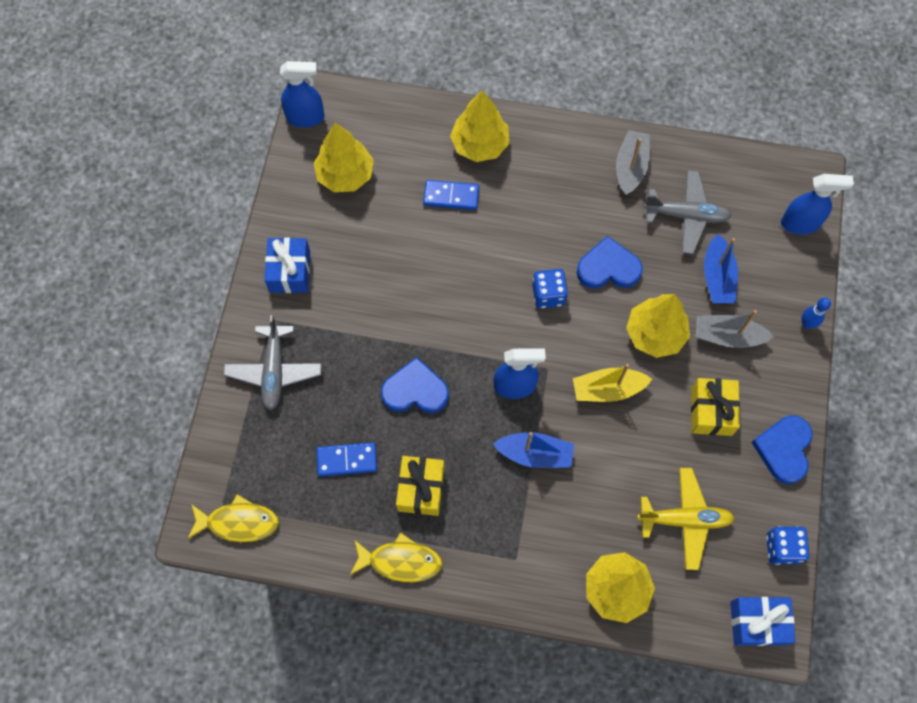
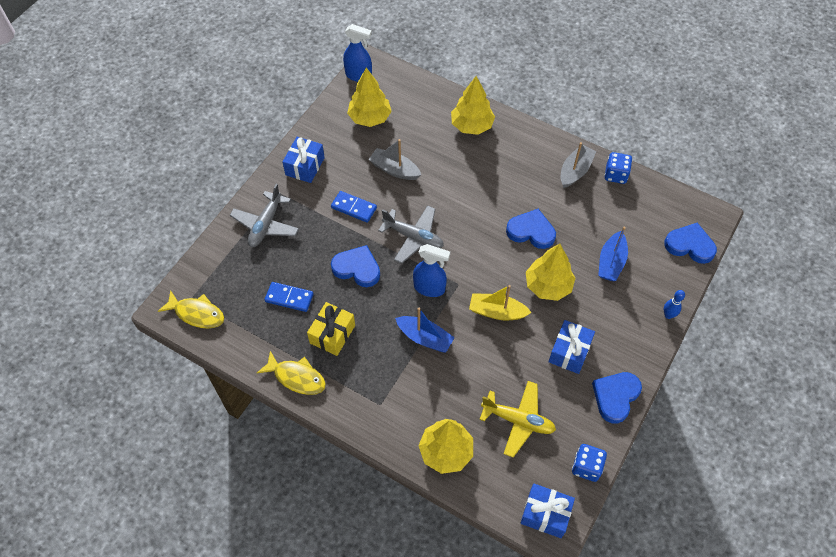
camera: 20 degrees right, 10 degrees down
blue domino [423,180,479,210] -> blue domino moved to [331,191,377,223]
blue dice [532,269,568,309] -> blue dice moved to [605,152,632,184]
grey plane [644,170,732,254] -> grey plane moved to [378,205,444,264]
yellow gift [691,378,740,436] -> blue gift [548,320,595,374]
grey boat [696,310,774,348] -> grey boat moved to [368,139,421,180]
blue spray bottle [781,174,854,234] -> blue heart [664,223,717,264]

